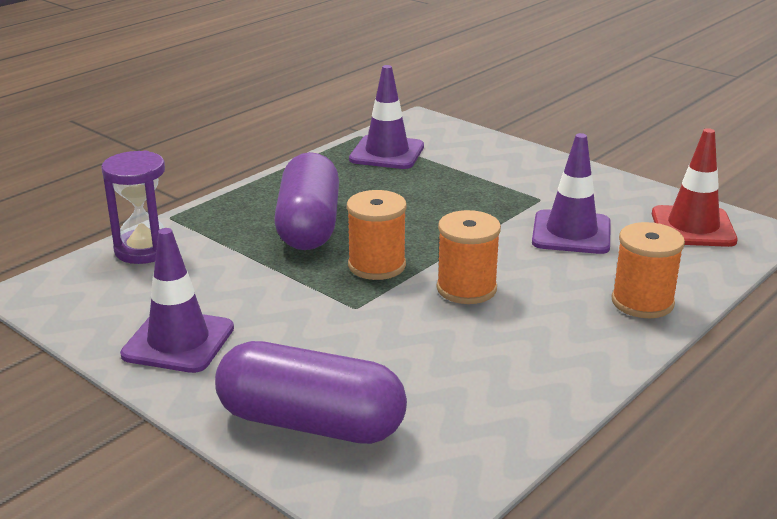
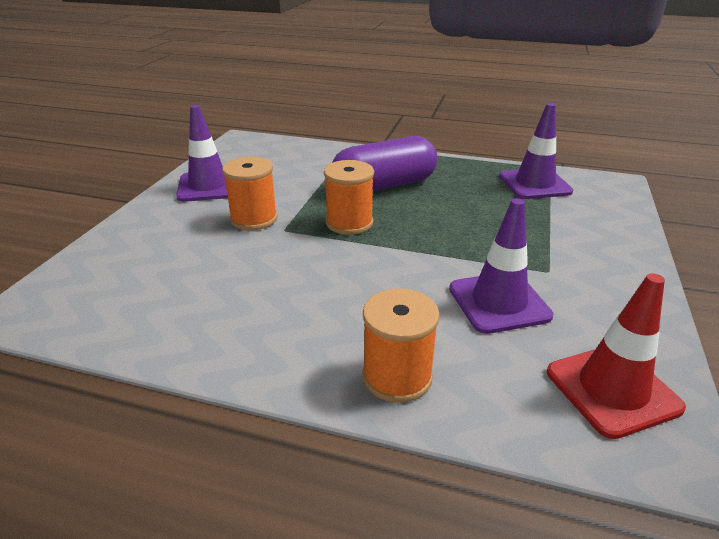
camera: 65 degrees right, 5 degrees up
purple hourglass [101,151,165,264] -> none
purple capsule [215,341,407,444] -> none
orange spool [437,210,501,304] -> orange spool moved to [222,157,278,230]

